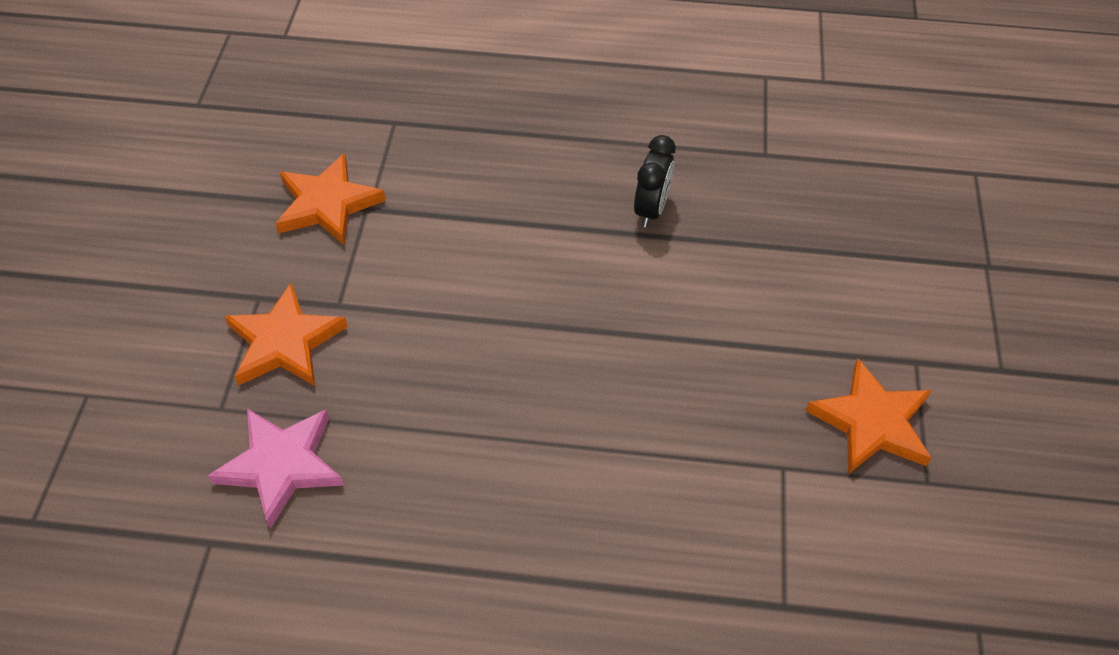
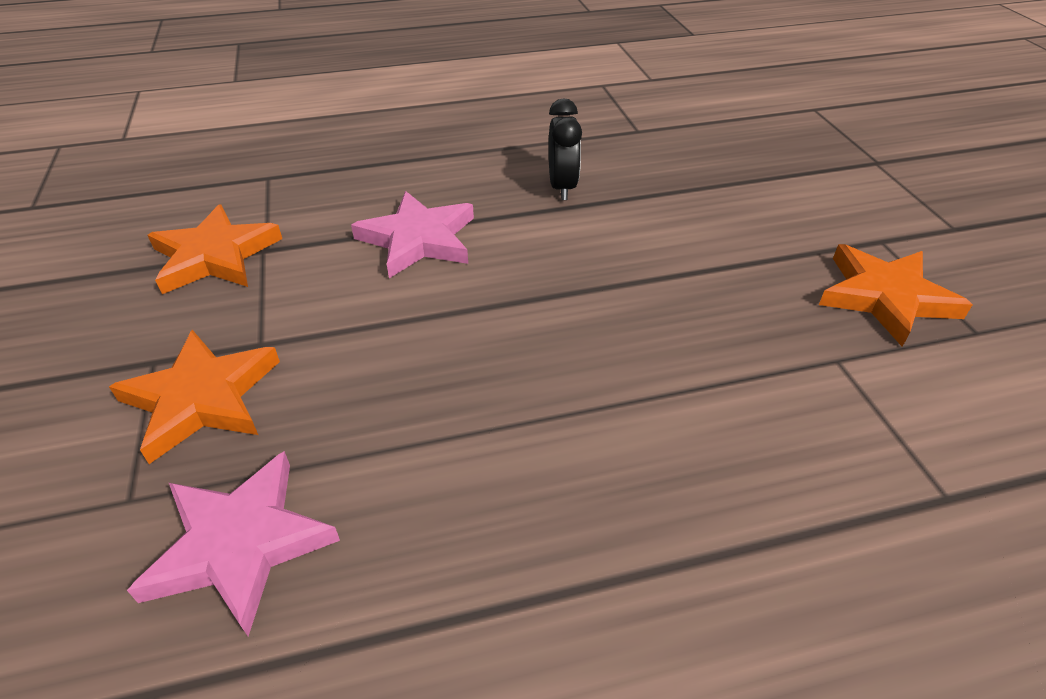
camera: 20 degrees left, 10 degrees down
none -> pink star [351,191,474,278]

